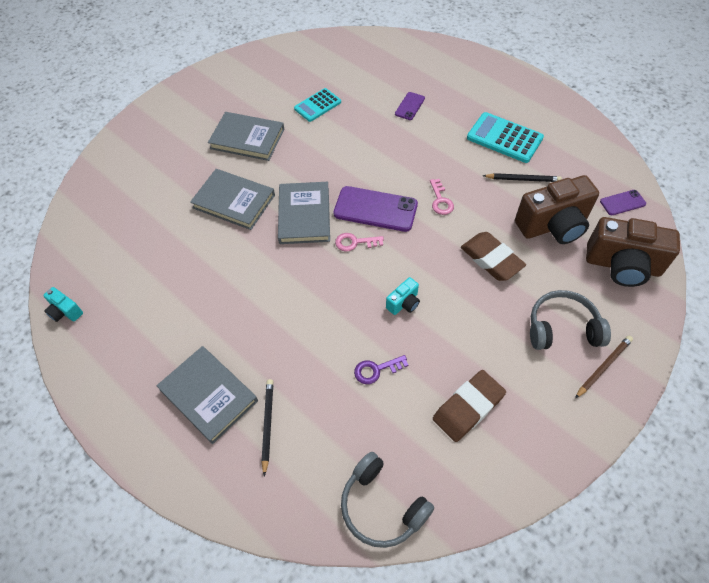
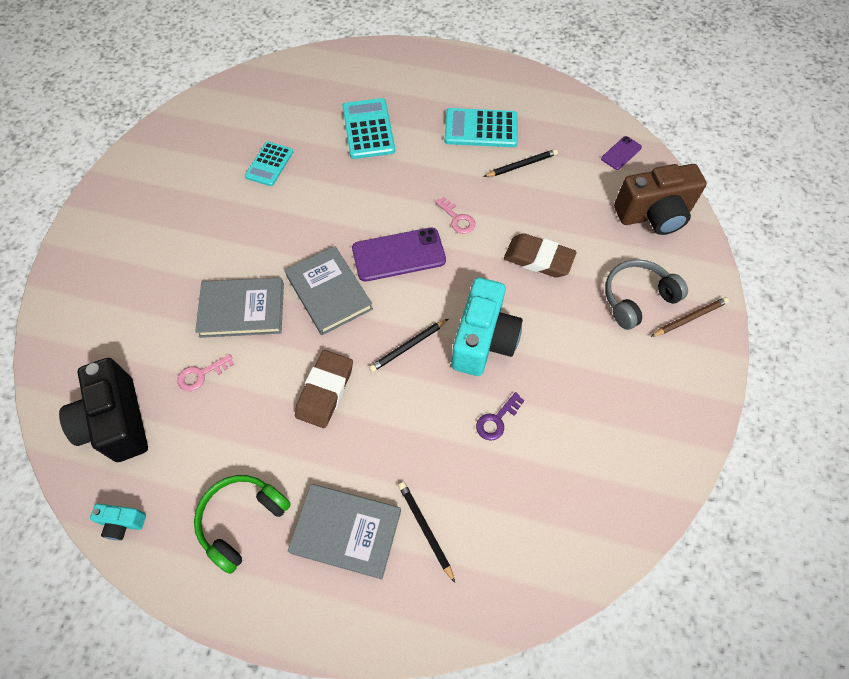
camera: 30 degrees left, 5 degrees up
grey book [208,112,284,161] -> none
pink key [335,233,384,252] -> pink key moved to [177,354,235,391]
grey headphones [341,452,434,548] -> none
turquoise camera [386,277,420,315] -> turquoise camera [451,277,523,376], size x2.19
purple phone [395,92,425,120] -> turquoise calculator [342,98,395,159]
brown eraser [433,370,506,442] -> brown eraser moved to [295,350,353,428]
brown camera [515,175,599,244] -> none
brown pencil [575,336,633,399] -> brown pencil turned 45 degrees clockwise [650,297,729,337]
none -> black camera [59,358,148,462]
none -> green headphones [194,475,291,574]
none -> black pencil [369,319,448,372]

